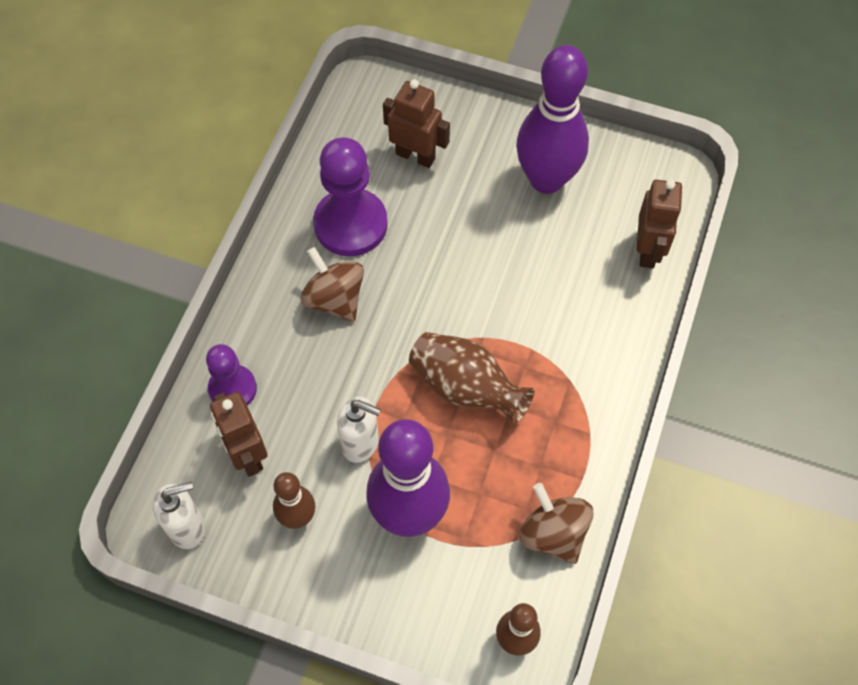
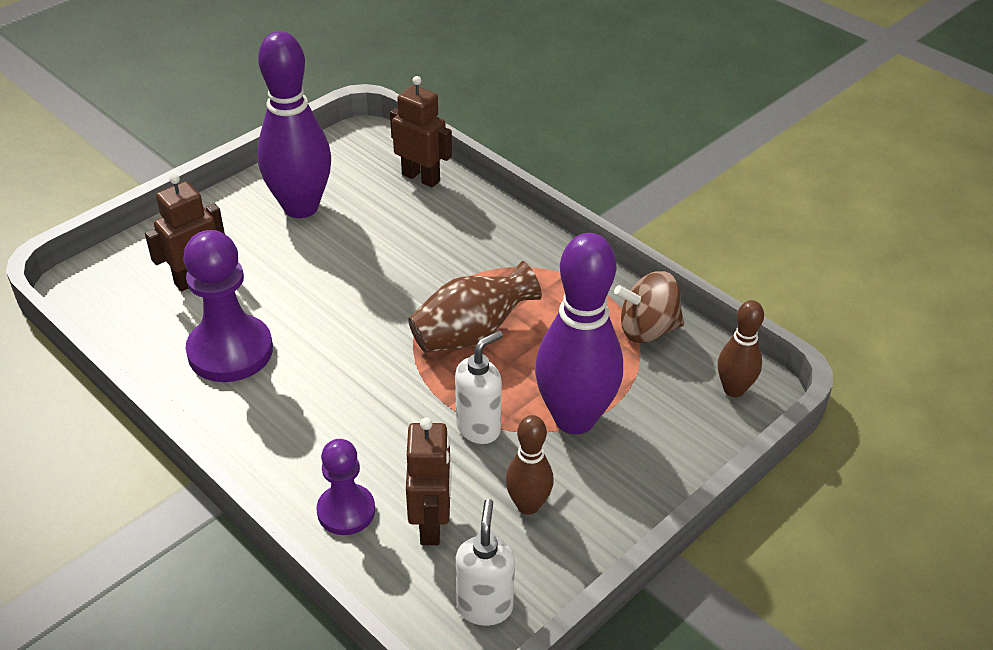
camera: 65 degrees left, 20 degrees down
brown robot [210,392,268,477] -> brown robot turned 90 degrees counterclockwise [406,418,452,545]
brown spinning top [300,247,364,322] -> none

